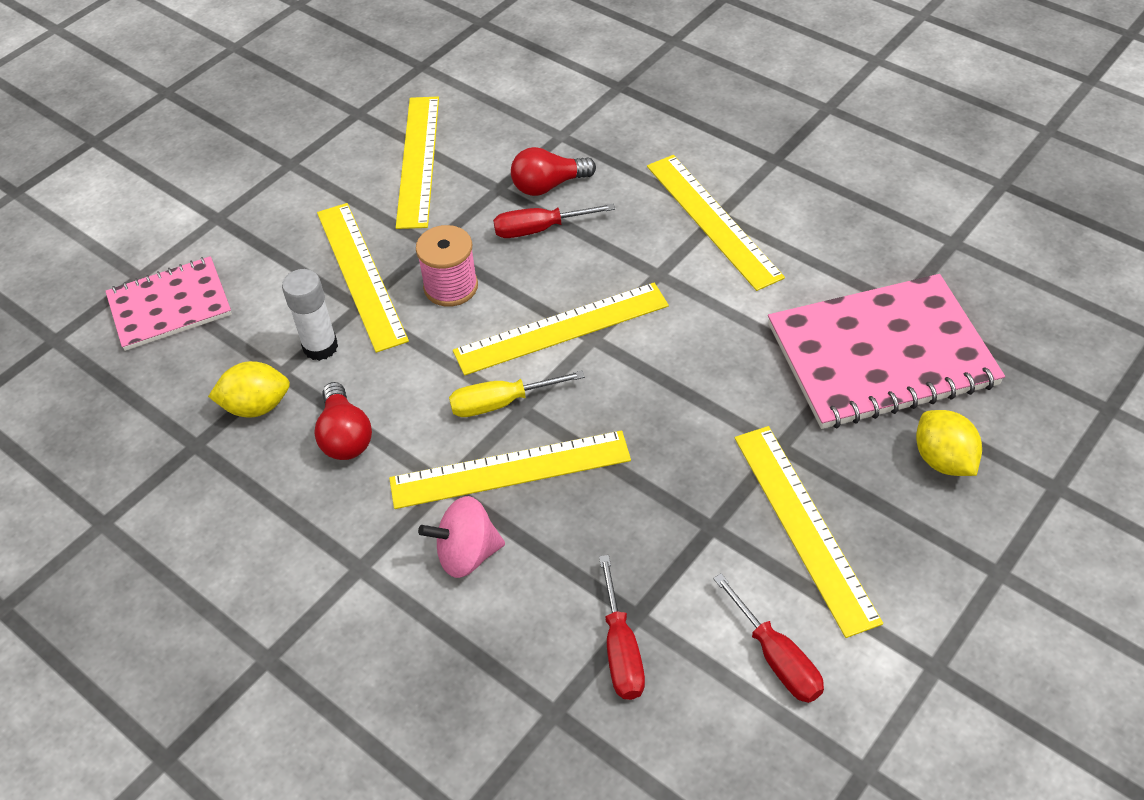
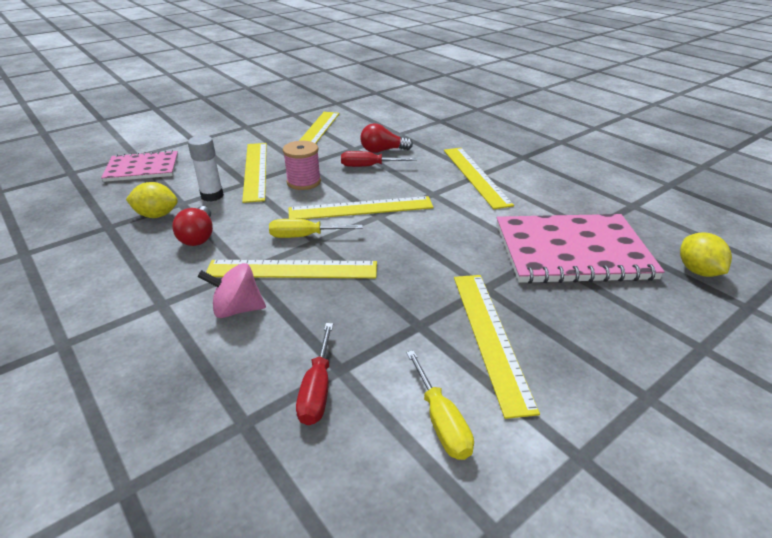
camera: 10 degrees right, 15 degrees down
red screwdriver [713,573,824,703] -> yellow screwdriver [406,350,474,460]
yellow lemon [916,410,982,476] -> yellow lemon moved to [680,233,732,277]

